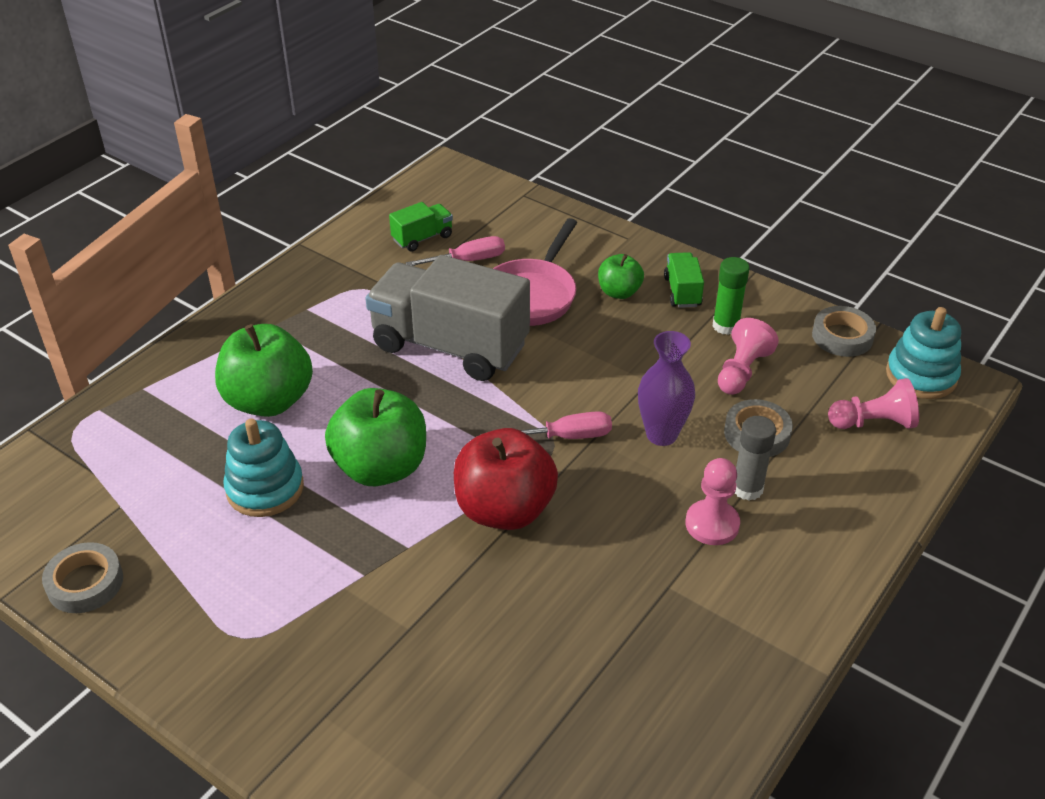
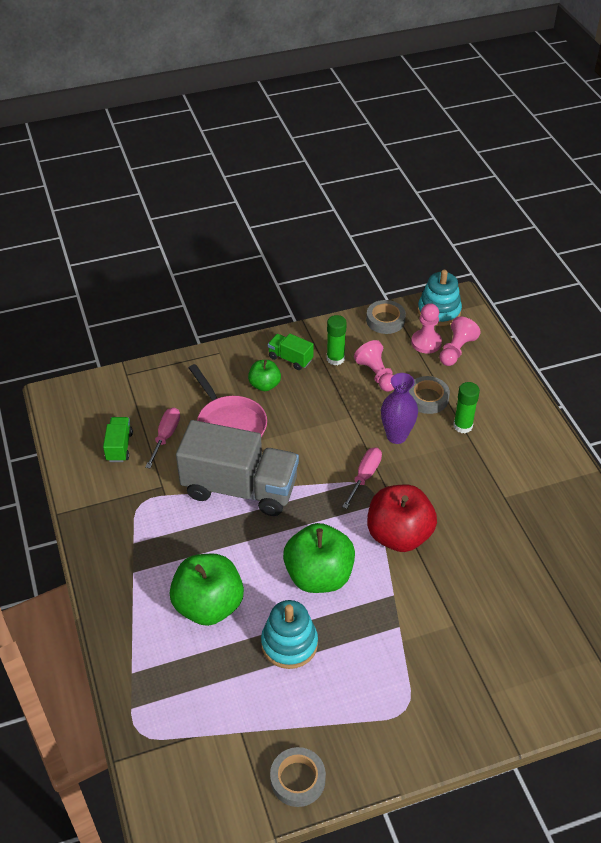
camera: 55 degrees left, 5 degrees up
grey truck [365,255,530,381] -> grey truck turned 135 degrees counterclockwise [176,420,299,516]
pink pawn [685,458,740,545] -> pink pawn moved to [411,303,442,354]
grey glue stick [735,416,776,501] -> green glue stick [453,382,480,433]

